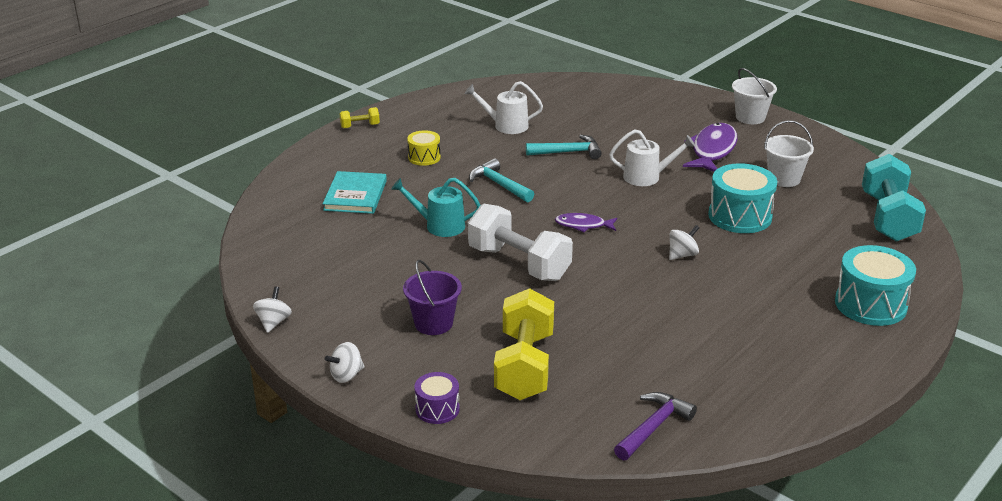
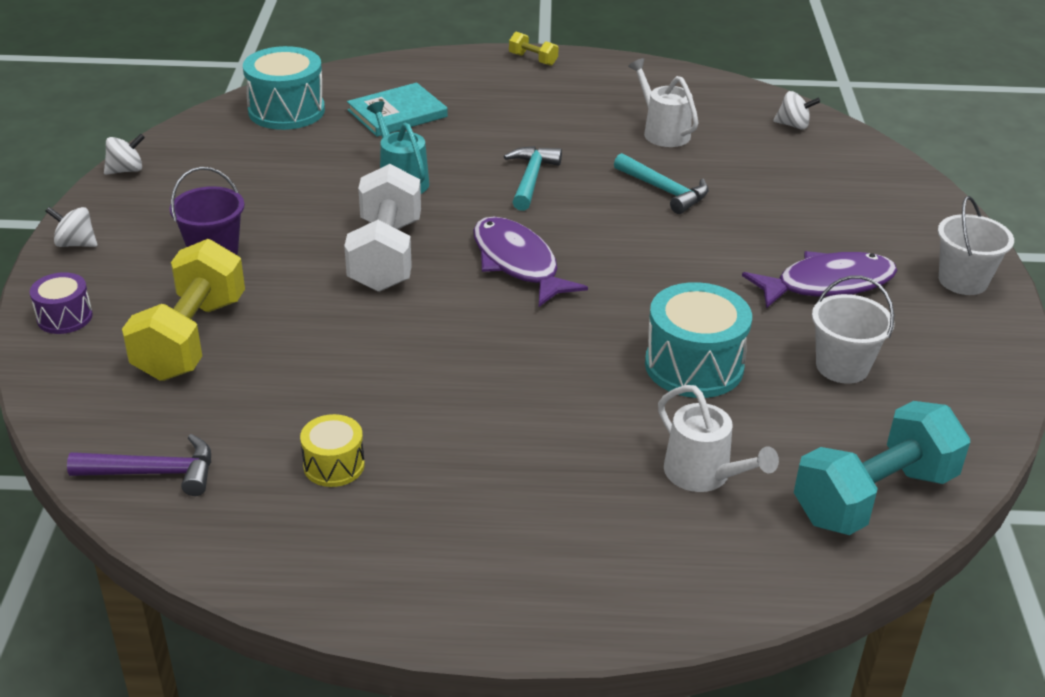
camera: 50 degrees right, 5 degrees up
yellow drum [407,130,441,166] -> yellow drum moved to [300,414,365,487]
yellow dumbbell [494,288,554,400] -> yellow dumbbell turned 45 degrees counterclockwise [122,239,245,381]
purple fish [555,213,617,232] -> purple fish [473,217,588,307], size x1.75
white watering can [609,129,695,186] -> white watering can moved to [658,385,779,492]
white spinning top [669,225,700,260] -> white spinning top moved to [773,91,820,130]
turquoise drum [835,245,916,326] -> turquoise drum moved to [243,46,325,130]

